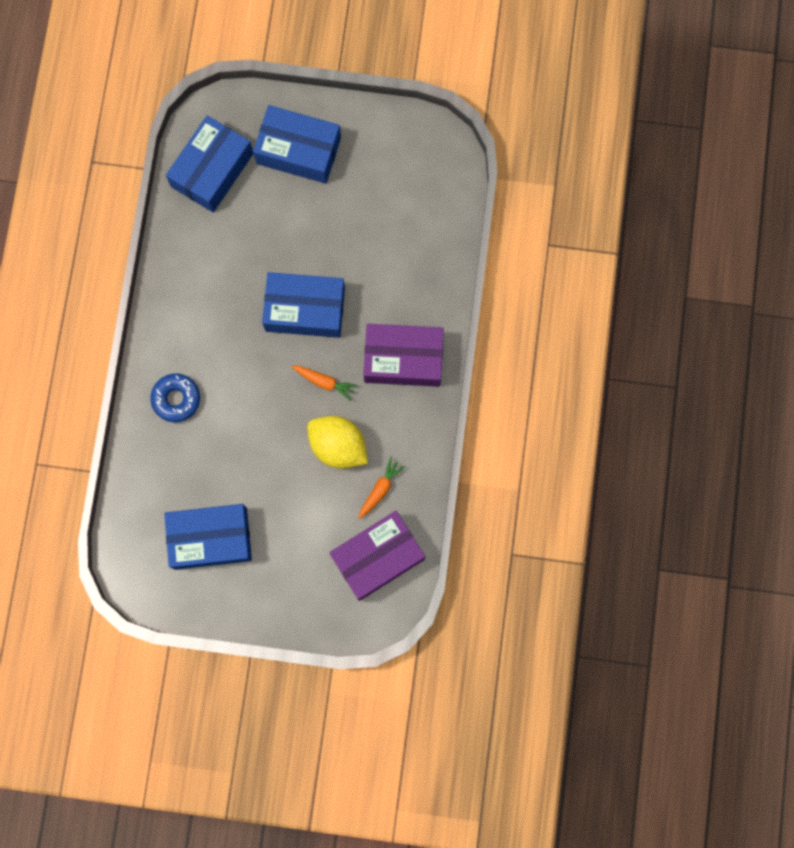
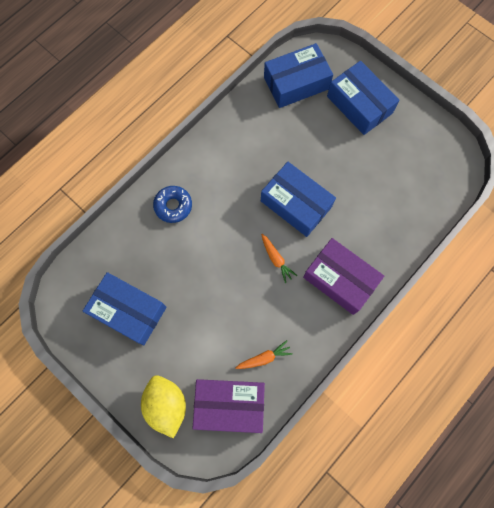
camera: 35 degrees right, 5 degrees down
yellow lemon [307,416,368,469] -> yellow lemon moved to [141,375,186,438]

